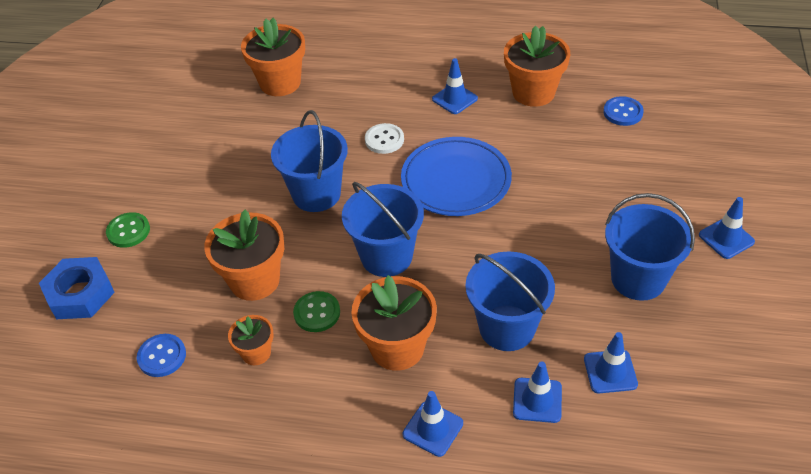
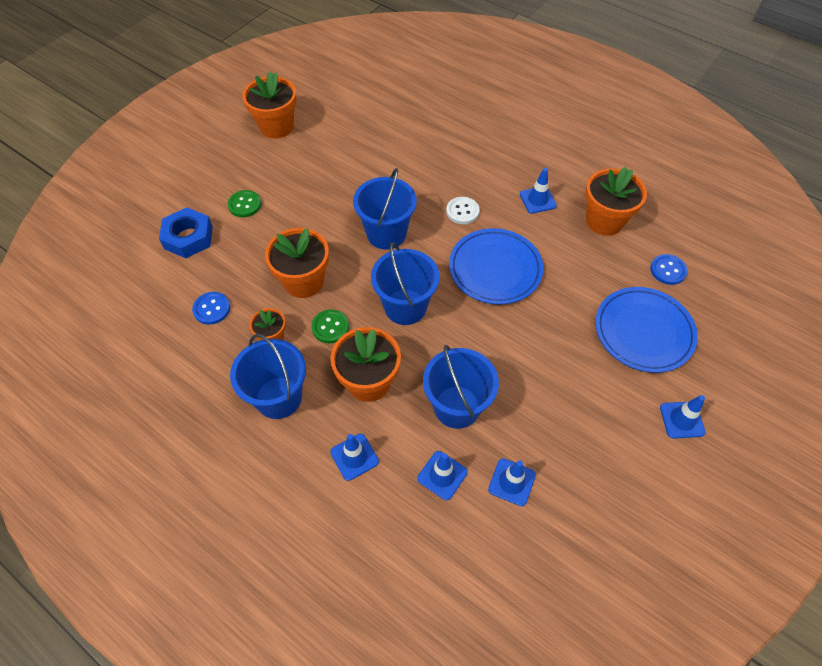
camera: 25 degrees right, 10 degrees up
orange flower pot [241,18,305,96] -> orange flower pot moved to [243,71,297,139]
blue bucket [605,193,695,301] -> blue bucket moved to [230,334,306,419]
none -> blue plate [595,287,698,373]

